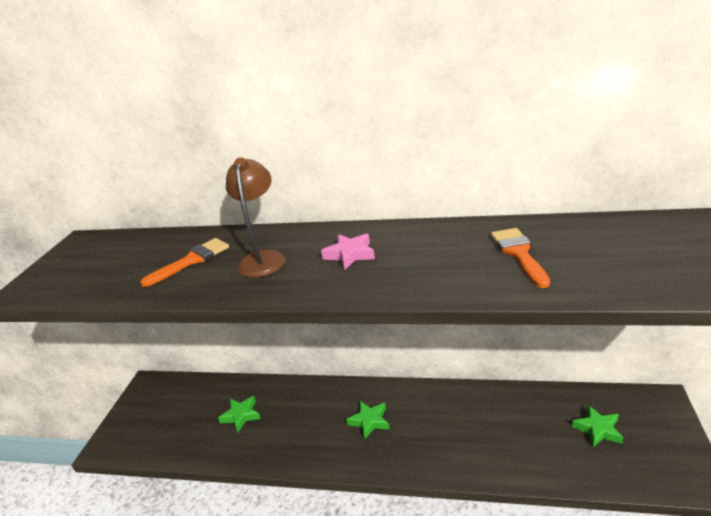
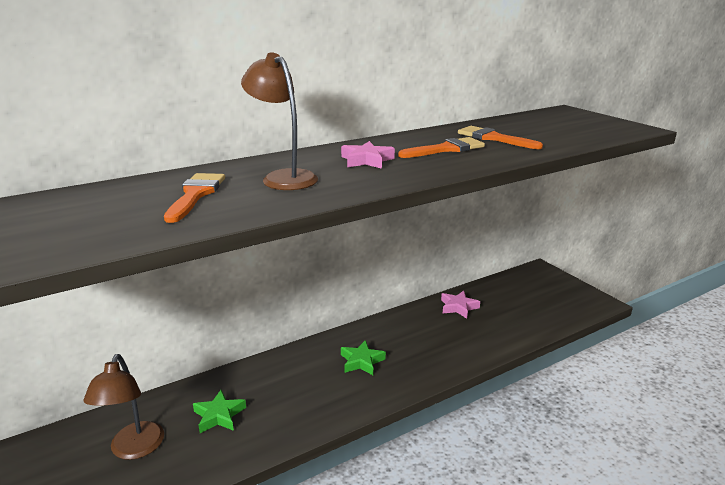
camera: 45 degrees left, 5 degrees down
green star [572,405,624,448] -> none
none -> brown lamp [83,354,164,460]
none -> orange brush [398,137,485,158]
none -> pink star [441,291,480,318]

